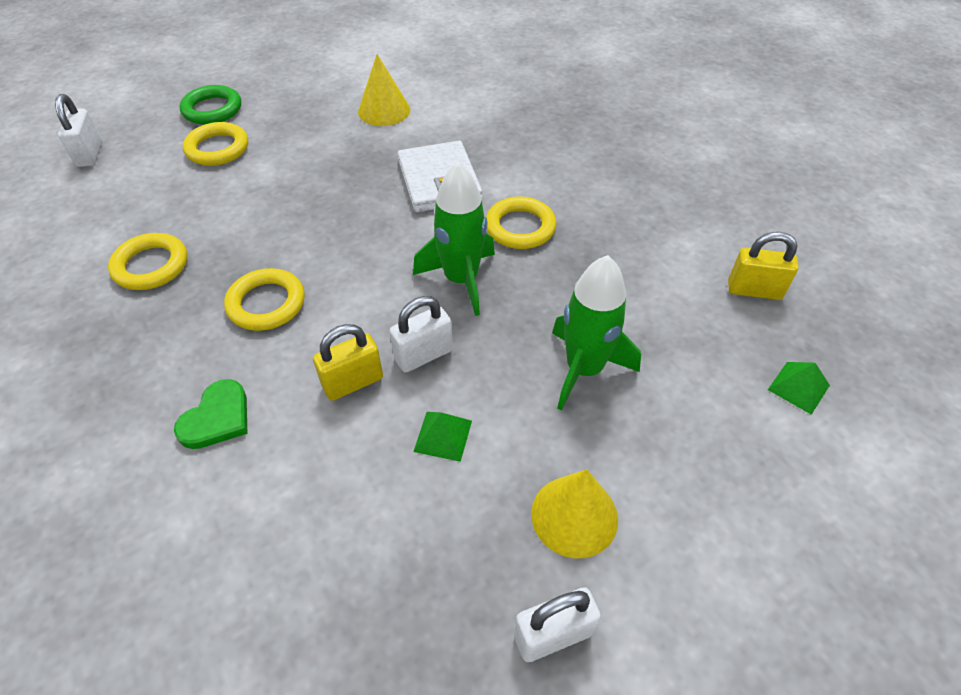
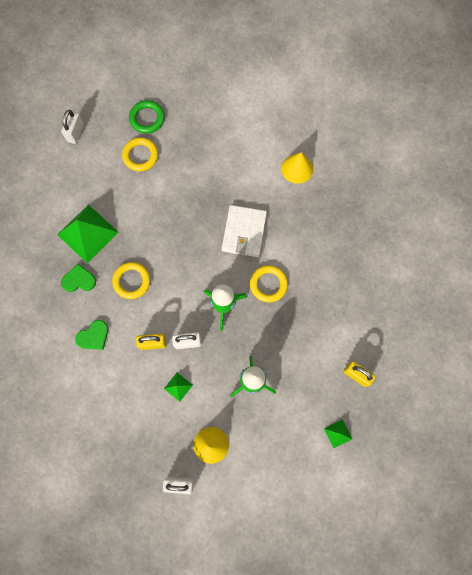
camera: 25 degrees right, 25 degrees up
yellow ring [108,233,187,290] -> green pyramid [57,204,119,263]
yellow cone [358,54,410,126] -> yellow cone moved to [281,152,313,184]
none -> green heart [61,264,96,292]

